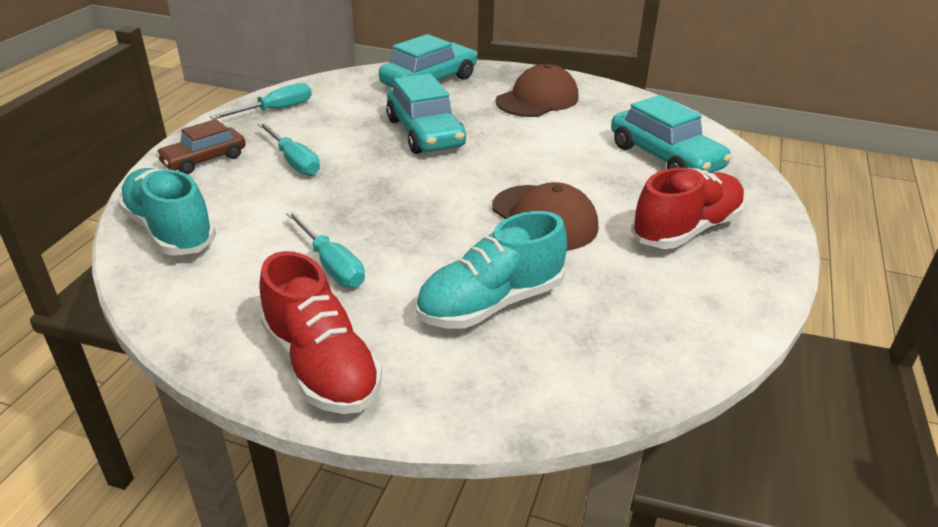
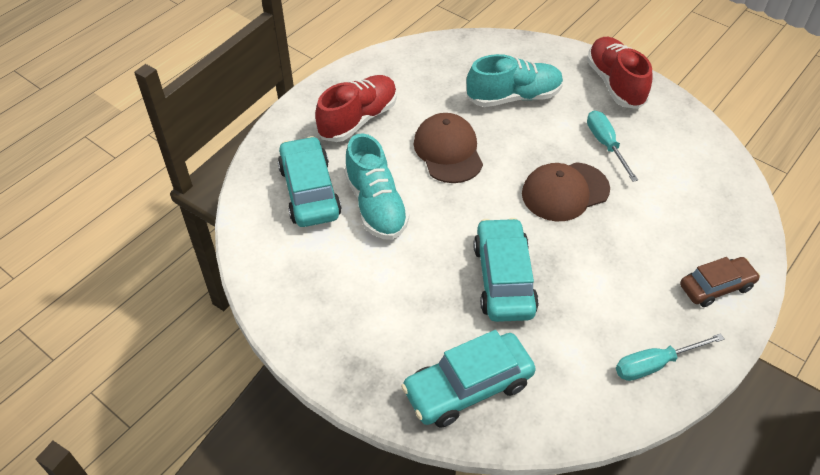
camera: 160 degrees left, 15 degrees up
turquoise shoe [118,168,216,255] -> turquoise shoe moved to [344,133,409,240]
turquoise screwdriver [258,122,320,176] -> none
brown cap [495,64,579,117] -> brown cap moved to [522,162,610,221]
red shoe [631,168,745,249] -> red shoe turned 150 degrees clockwise [315,75,397,142]

